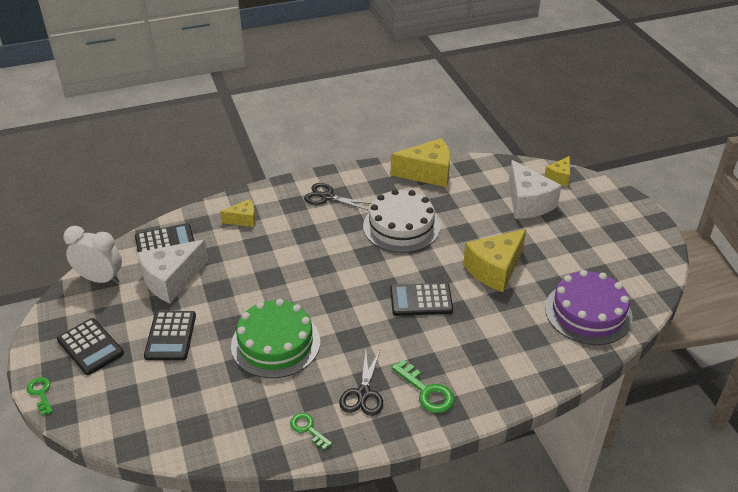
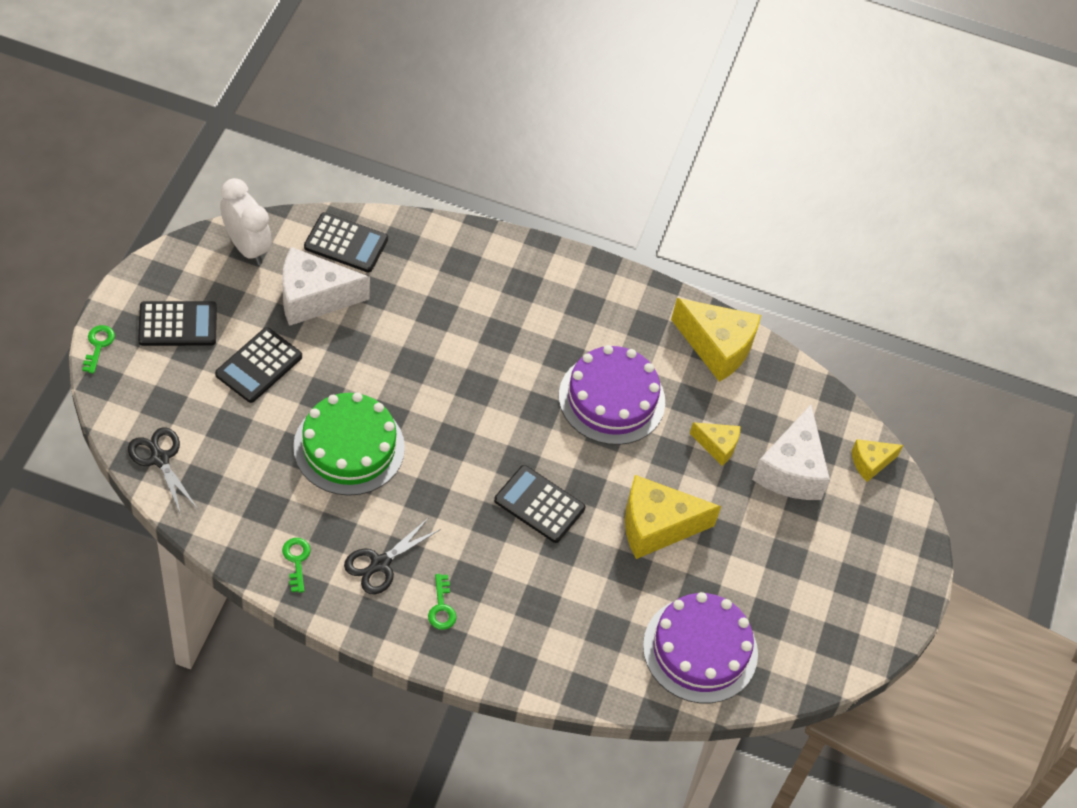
camera: 30 degrees right, 15 degrees up
black calculator [57,318,124,375] -> black calculator turned 90 degrees counterclockwise [138,301,217,346]
yellow cheese [220,199,256,227] -> yellow cheese moved to [690,422,741,466]
black scissors [304,183,372,210] -> black scissors moved to [128,427,198,515]
white cake [363,189,440,253] -> purple cake [559,345,665,445]
green key [391,360,455,413] -> green key [428,574,457,630], size x0.65

